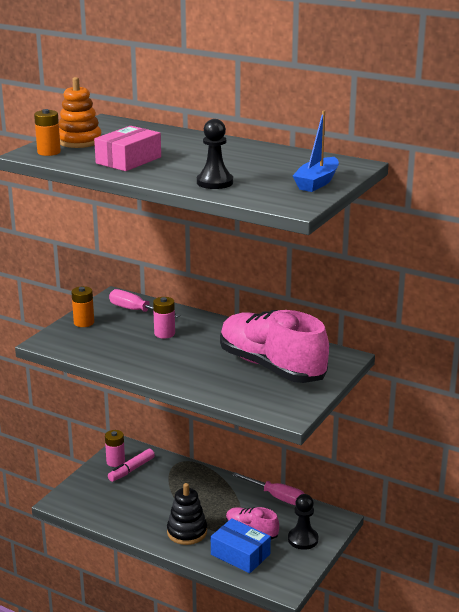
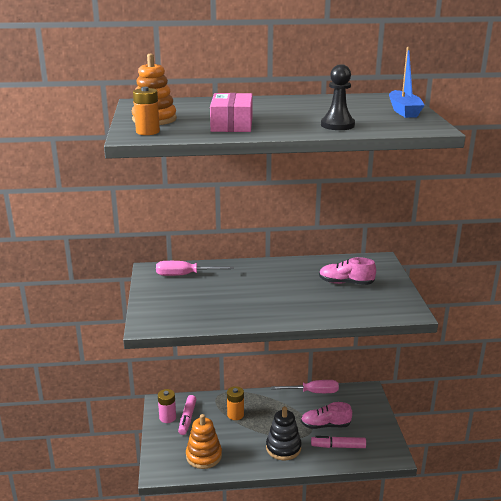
camera: 35 degrees left, 0 degrees up
orange battery [72,286,94,327] -> orange battery moved to [227,386,244,420]
pink battery [153,297,175,339] -> none
blue box [211,518,271,573] -> pink marker [311,436,366,448]
pink shoe [220,310,329,383] -> pink shoe [319,257,376,285], size x0.49
black pawn [288,494,318,550] -> none
none -> orange stacking toy [186,414,222,469]

